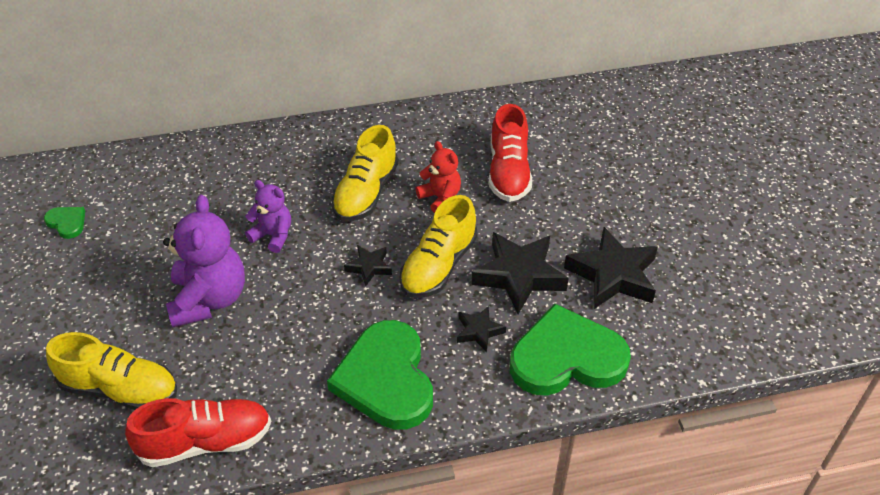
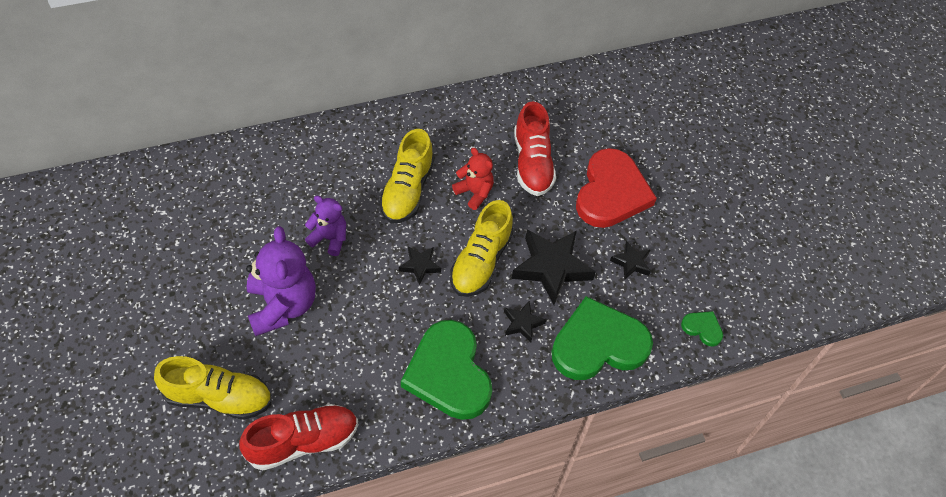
camera: 10 degrees left, 10 degrees up
green heart [44,207,85,239] -> green heart moved to [681,311,723,346]
black star [564,227,658,309] -> black star [610,241,651,280], size x0.51
none -> red heart [576,148,657,228]

